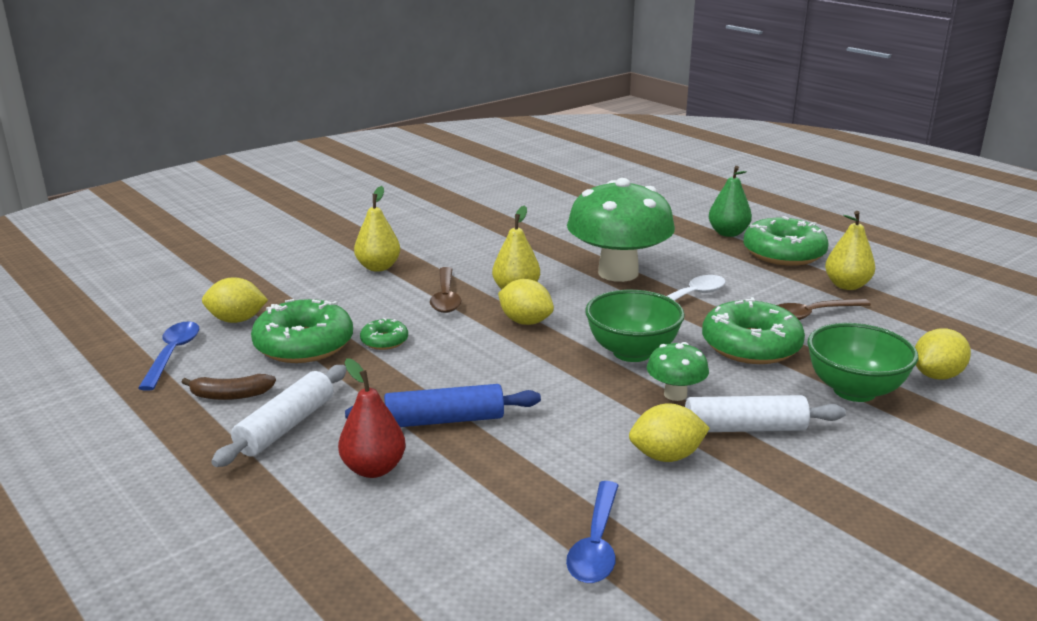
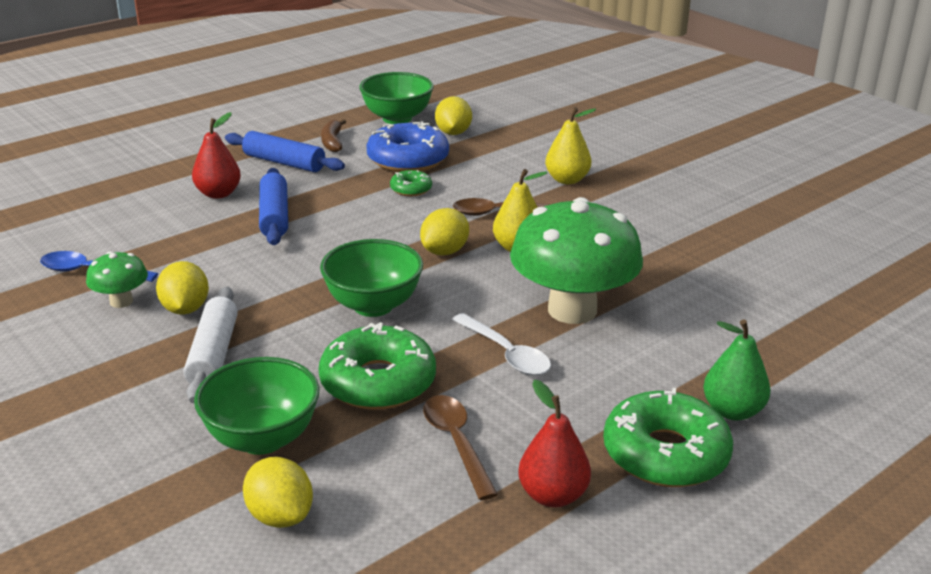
camera: 90 degrees right, 5 degrees up
blue spoon [138,321,199,391] -> green bowl [359,72,434,124]
white rolling pin [211,365,347,467] -> blue rolling pin [225,131,345,172]
green donut [251,299,353,363] -> blue donut [366,121,449,172]
green mushroom [647,342,709,401] -> green mushroom moved to [86,251,148,308]
yellow pear [825,211,875,290] -> red pear [518,380,591,507]

